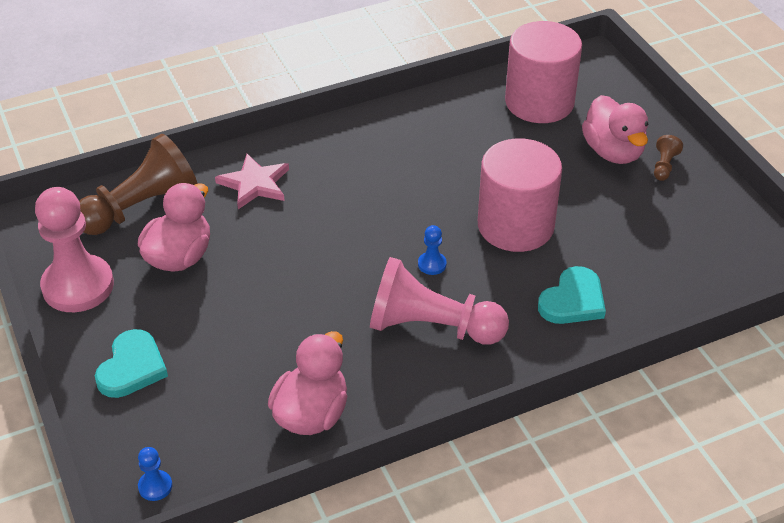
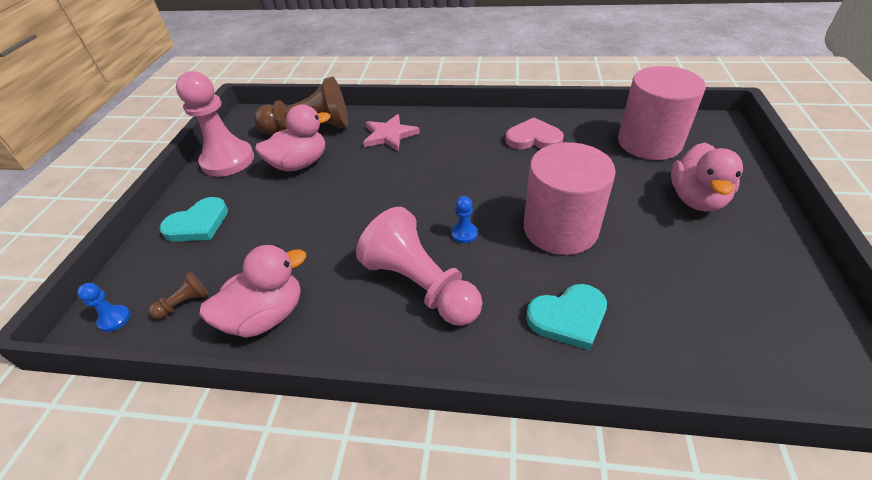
camera: 35 degrees right, 0 degrees up
brown pawn [654,135,683,181] -> brown pawn moved to [148,272,209,319]
none -> pink heart [505,118,564,149]

